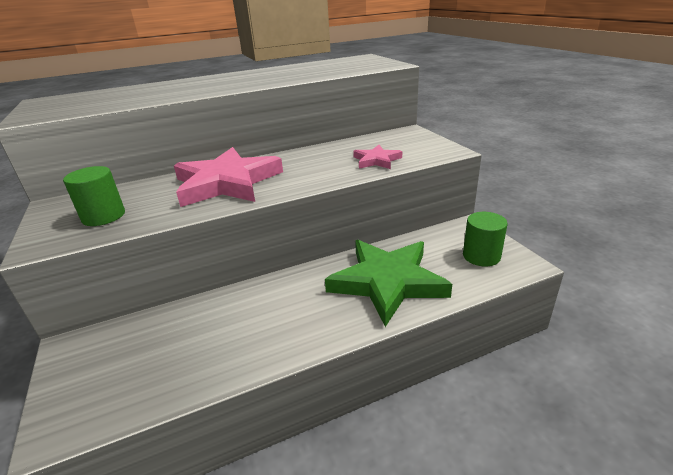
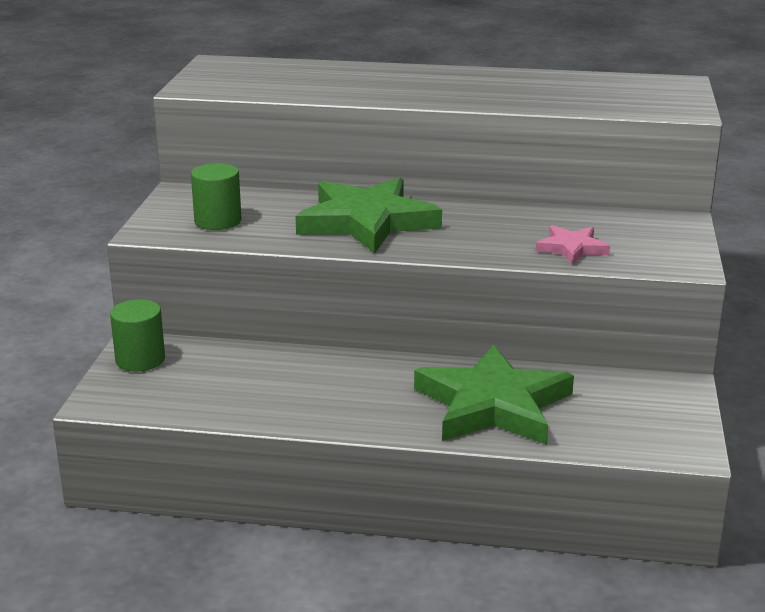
camera: 30 degrees right, 5 degrees down
pink star [174,147,283,207] -> green star [295,178,442,253]
green cylinder [463,212,507,266] -> green cylinder moved to [110,299,165,371]

